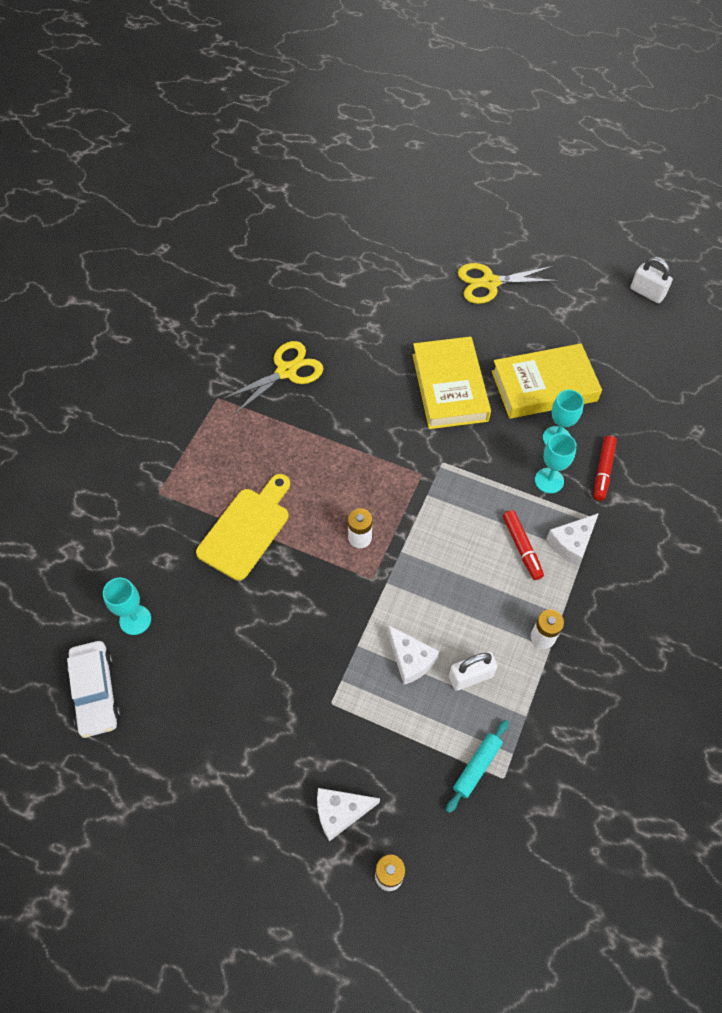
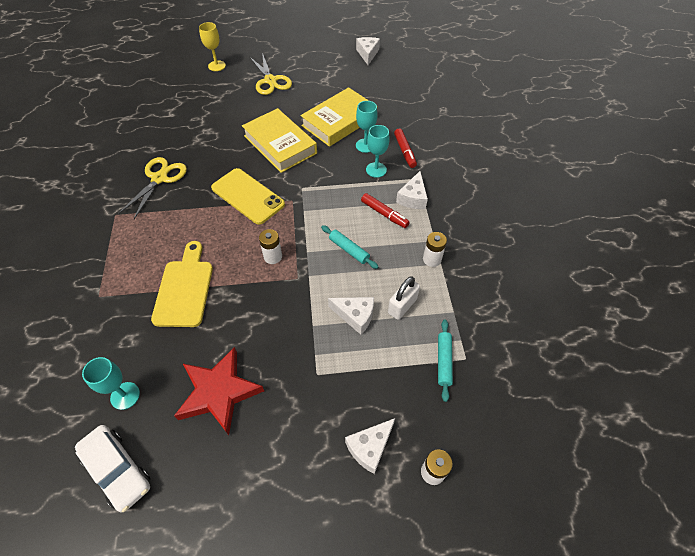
camera: 30 degrees left, 5 degrees down
yellow scissors [458,263,559,304] -> yellow scissors turned 75 degrees counterclockwise [250,53,292,95]
white padlock [630,257,673,303] -> white cheese [356,37,380,65]
none -> red star [174,347,264,435]
none -> yellow goblet [199,22,226,71]
none -> yellow phone [211,168,285,225]
none -> turquoise rolling pin [321,225,379,269]

